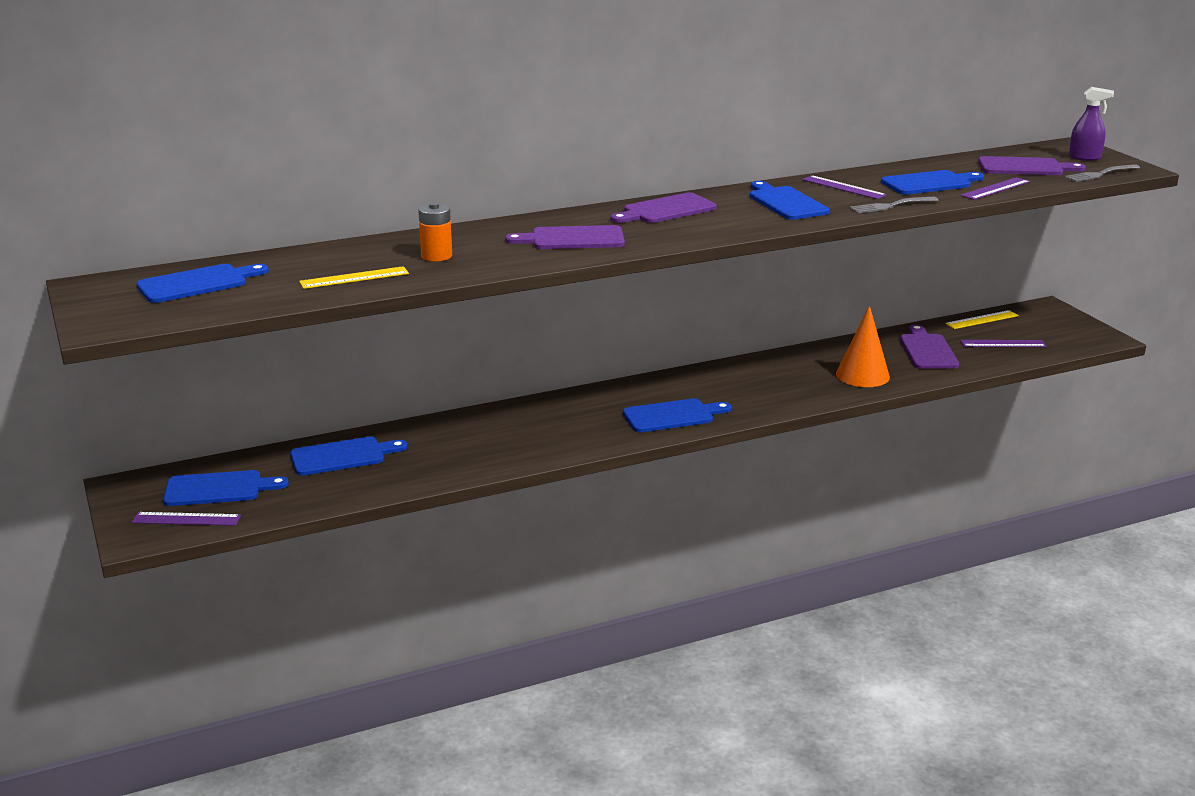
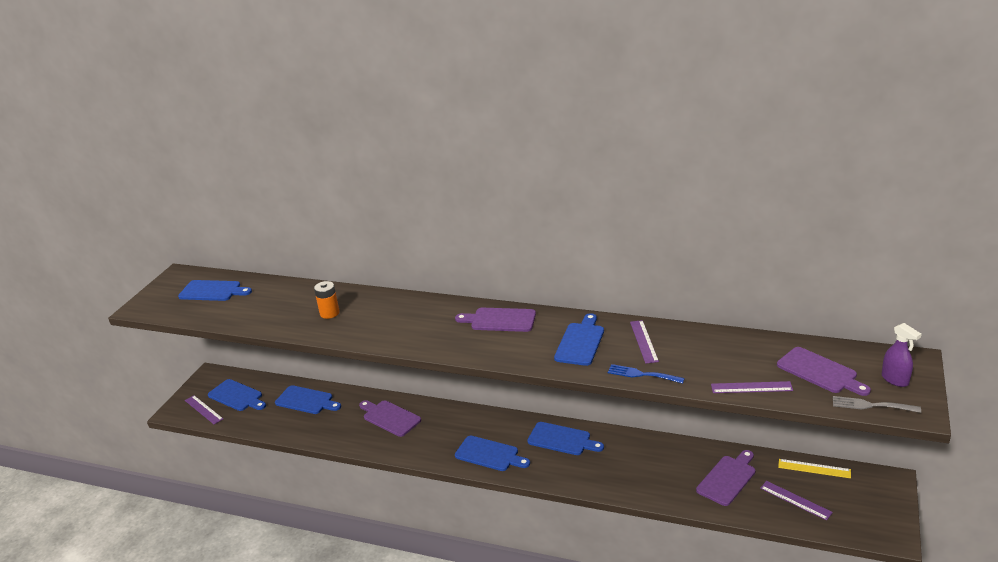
camera: 45 degrees right, 5 degrees up
yellow ruler [299,266,409,289] -> none
purple cutting board [505,225,625,249] -> purple cutting board moved to [359,400,421,437]
orange cone [836,305,890,387] -> none
grey fork [850,197,939,213] -> blue fork [608,364,685,384]
blue cutting board [881,170,984,195] -> blue cutting board moved to [527,422,604,455]

